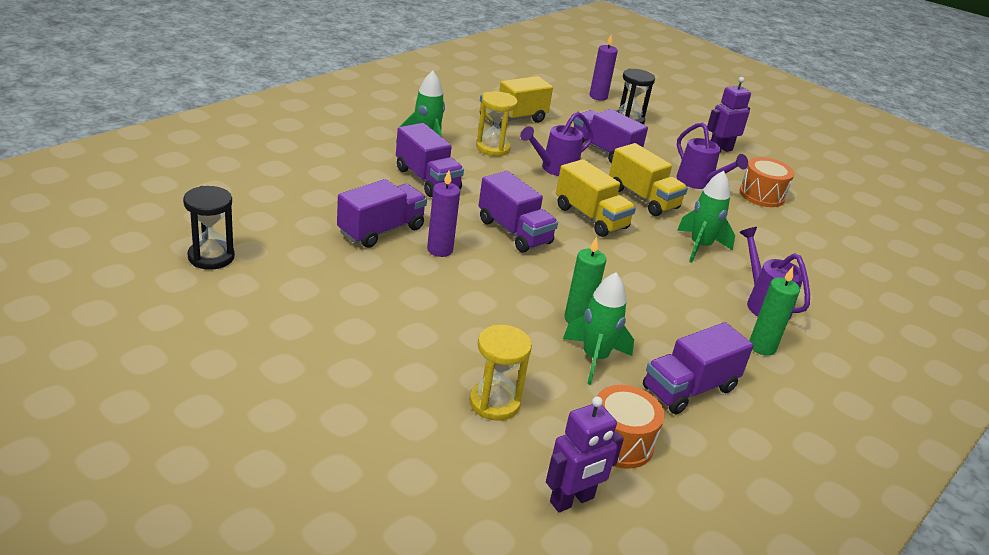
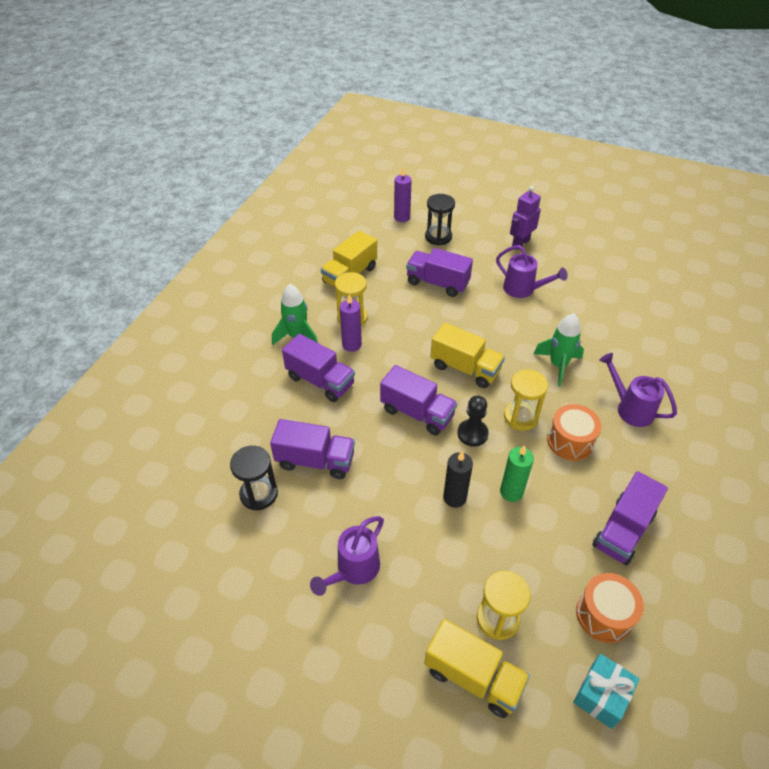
camera: 15 degrees left, 15 degrees up
black hourglass [183,186,235,270] -> black hourglass moved to [230,446,278,510]
purple truck [337,179,427,248] -> purple truck turned 75 degrees clockwise [270,419,355,479]
purple candle [427,170,460,257] -> purple candle moved to [340,294,362,352]
purple watering can [520,112,594,176] -> purple watering can moved to [310,516,384,596]
purple robot [546,396,624,512] -> turquoise gift [573,653,640,729]
green rocket [563,272,634,385] -> none
yellow truck [609,143,688,216] -> yellow truck moved to [424,619,530,718]
orange drum [739,157,794,207] -> orange drum moved to [547,404,601,461]
green candle [749,267,800,355] -> none
none -> black candle [443,451,473,508]
none -> black pawn [457,395,489,447]
none -> yellow hourglass [504,369,548,431]

